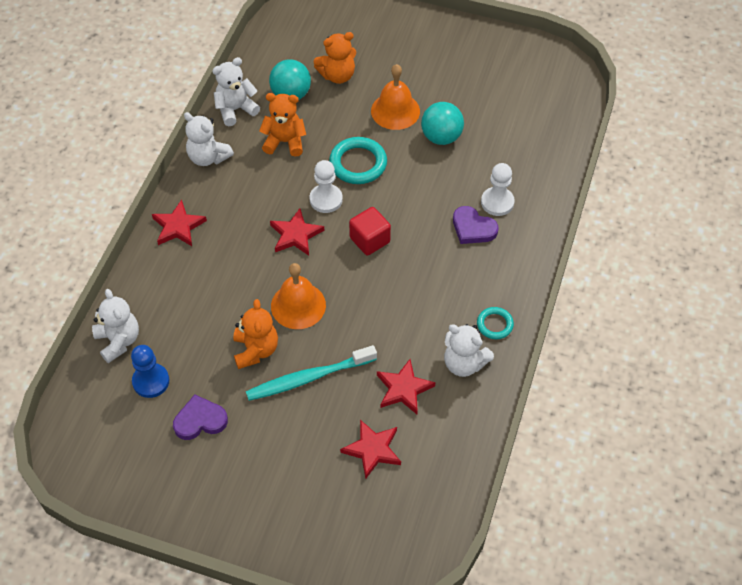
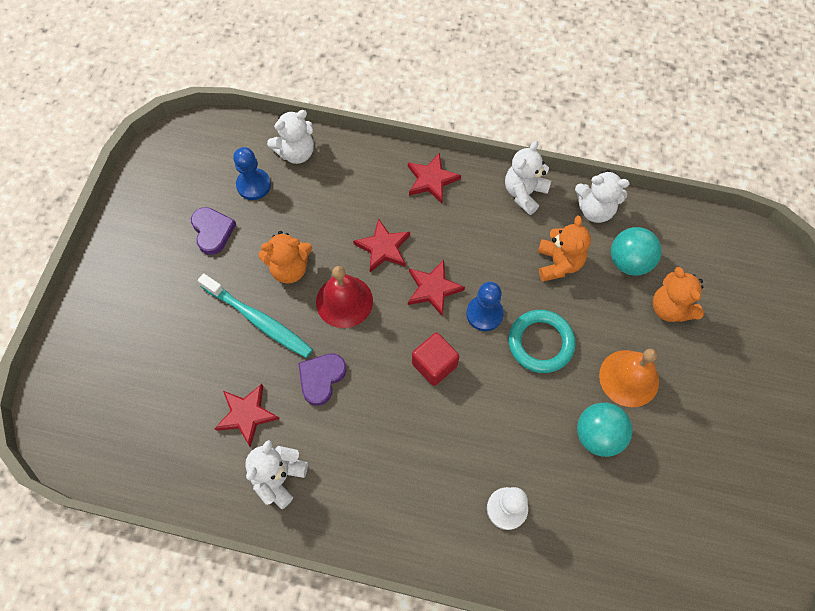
camera: 85 degrees right, 10 degrees up
white teddy bear [212,57,260,126] -> white teddy bear turned 135 degrees clockwise [575,170,630,223]
turquoise toothbrush [246,345,377,401] -> turquoise toothbrush turned 150 degrees clockwise [198,274,313,358]
orange bell [271,263,326,329] -> red bell [316,266,373,328]
white pawn [310,160,343,213] -> blue pawn [466,282,504,331]
red star [340,420,401,479] -> red star moved to [353,218,410,272]
purple heart [453,206,498,244] -> purple heart moved to [298,353,346,406]
turquoise ring [477,307,514,339] -> none

